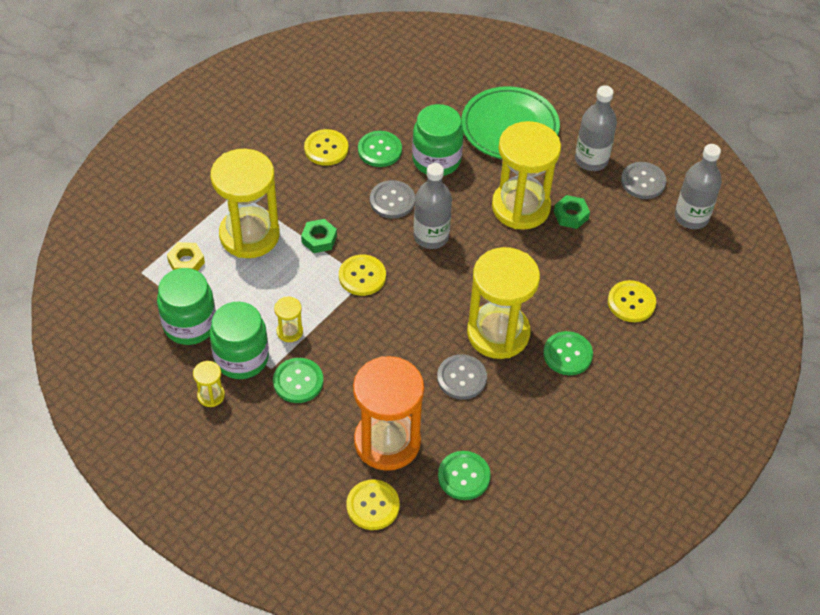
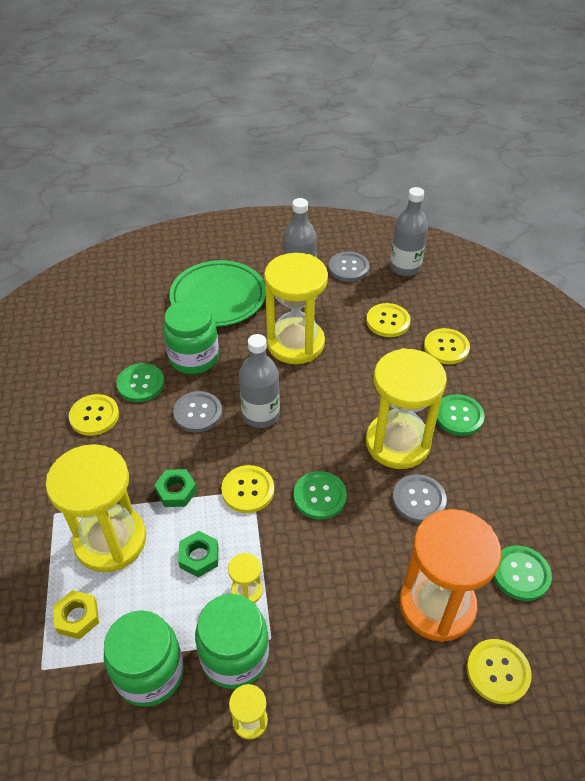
camera: 45 degrees left, 5 degrees down
green button [273,358,323,403] -> green button moved to [294,471,347,520]
green nut [554,195,590,229] -> green nut moved to [178,531,218,577]
none -> yellow button [366,303,410,337]

